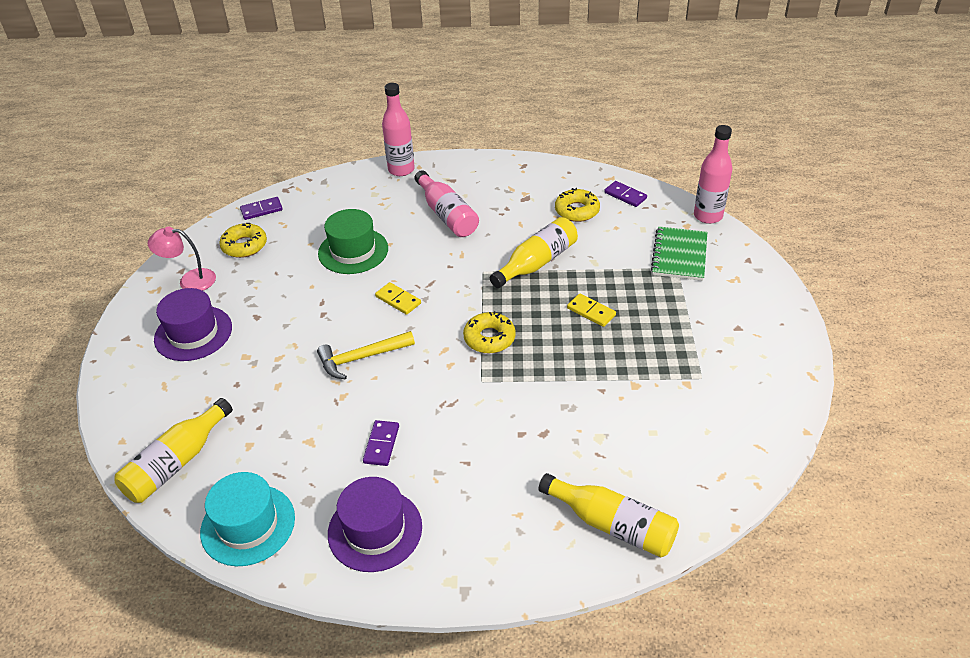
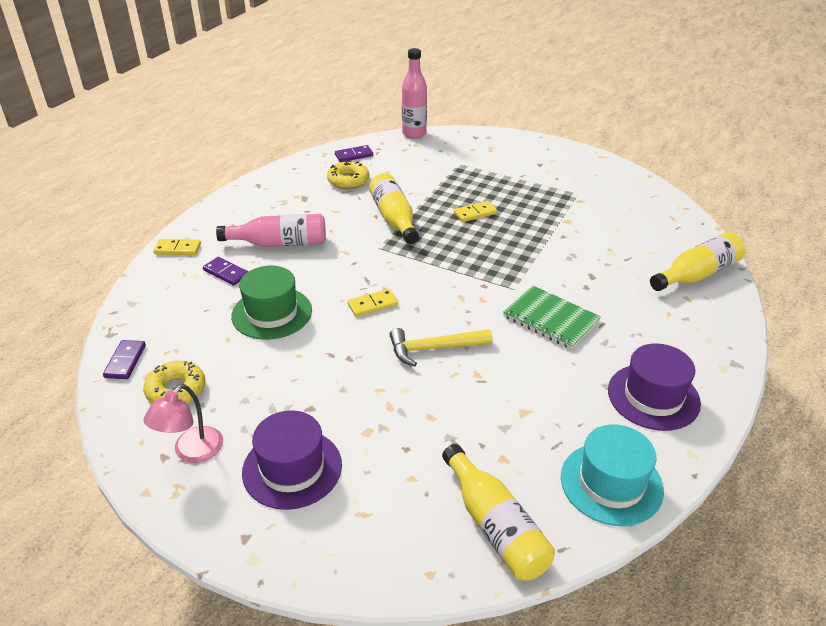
camera: 65 degrees left, 5 degrees down
yellow hammer [317,331,415,379] -> yellow hammer turned 75 degrees clockwise [390,328,493,366]
purple domino [363,420,399,466] -> purple domino moved to [203,257,248,286]
pink bottle [382,83,415,176] -> yellow domino [153,239,201,255]
yellow donut [463,311,516,353] -> none
green notebook [651,226,707,281] -> green notebook moved to [503,286,601,349]

